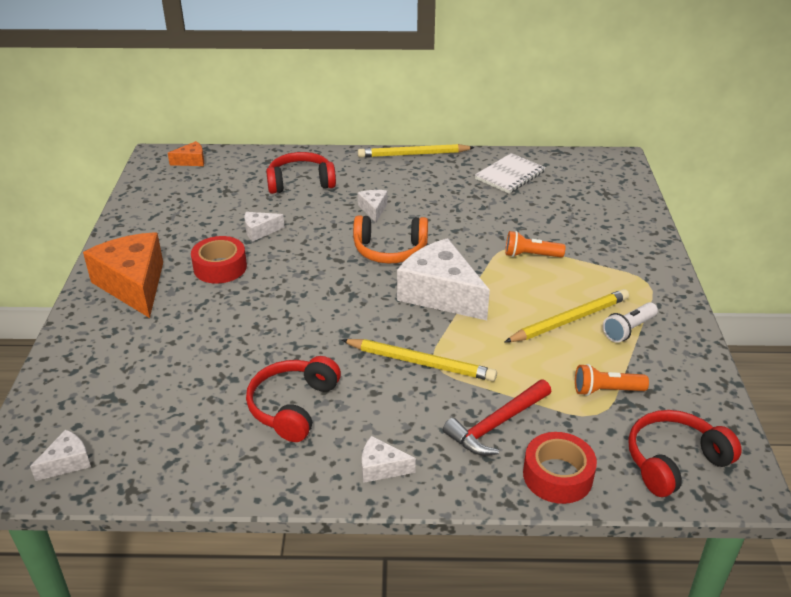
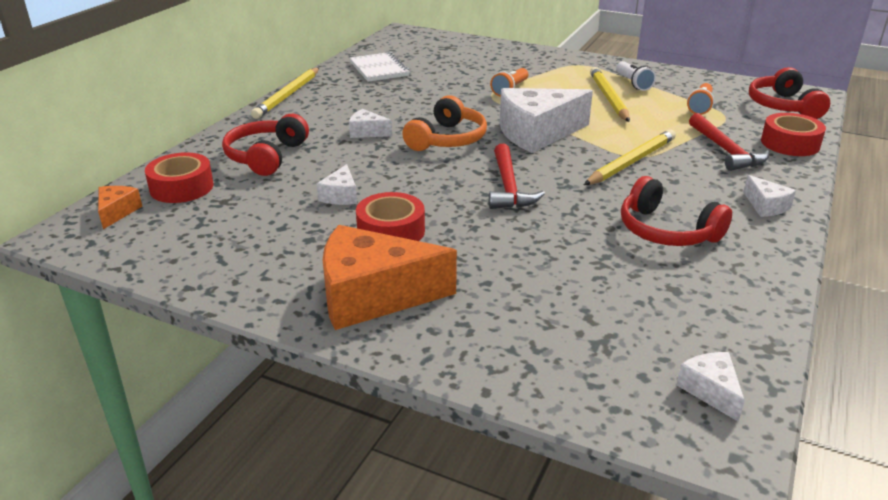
camera: 65 degrees left, 5 degrees down
white cheese [362,436,416,483] -> white cheese turned 60 degrees counterclockwise [743,175,796,217]
none -> red tape [145,152,214,203]
none -> red hammer [489,144,545,209]

